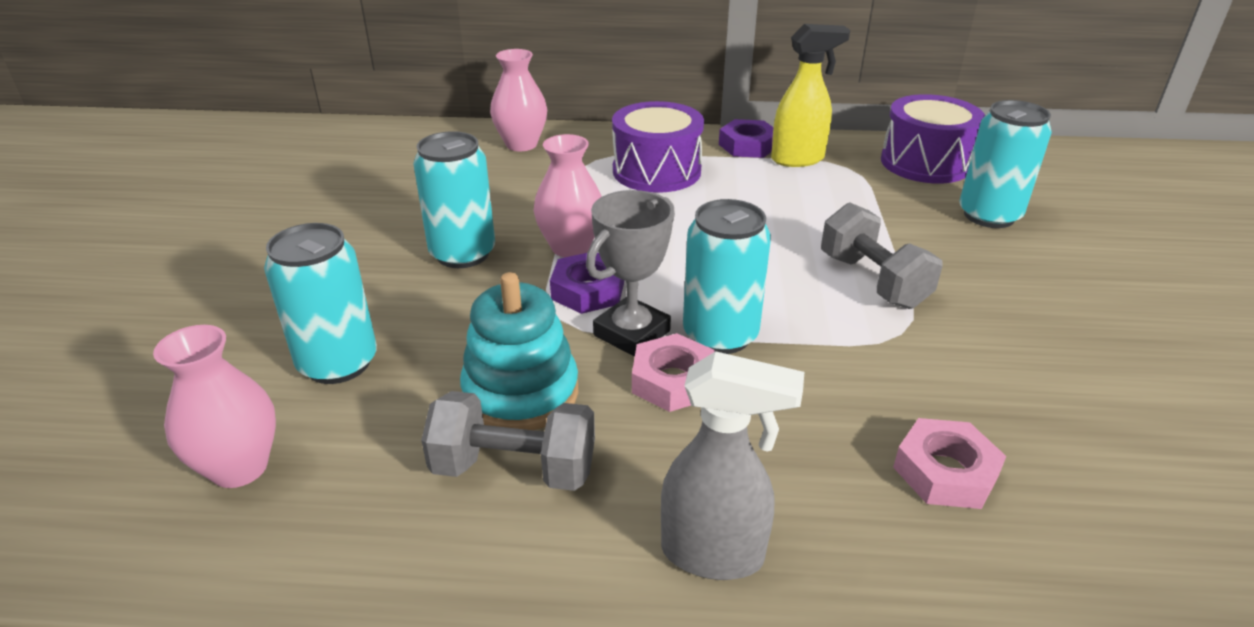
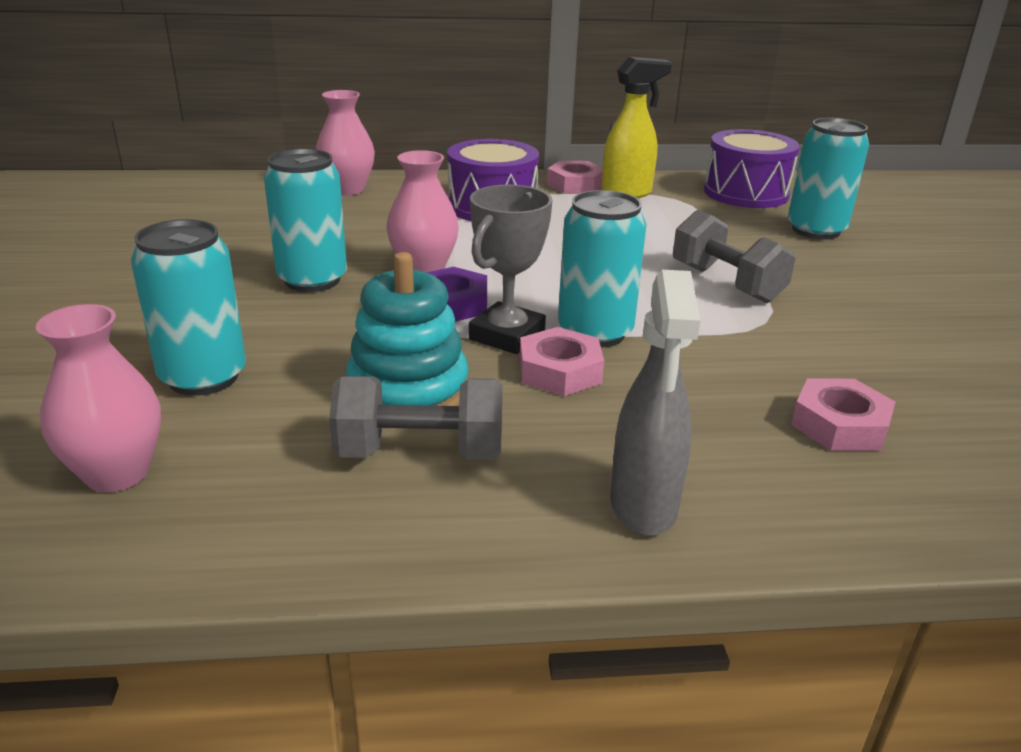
camera: 10 degrees left, 5 degrees down
grey spray bottle [661,351,804,580] -> grey spray bottle turned 90 degrees clockwise [610,270,701,536]
purple nut [719,119,774,158] -> pink nut [547,161,603,193]

